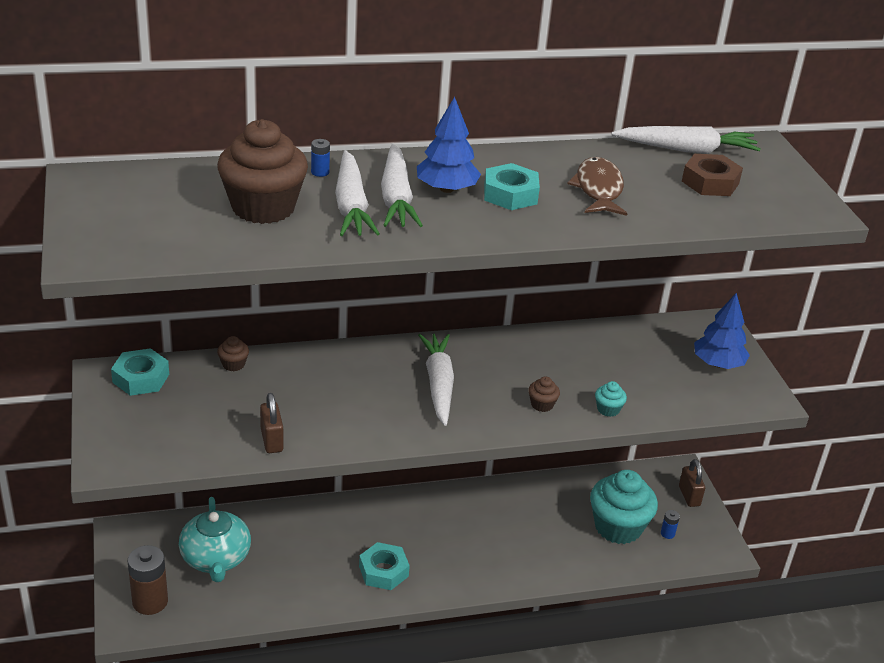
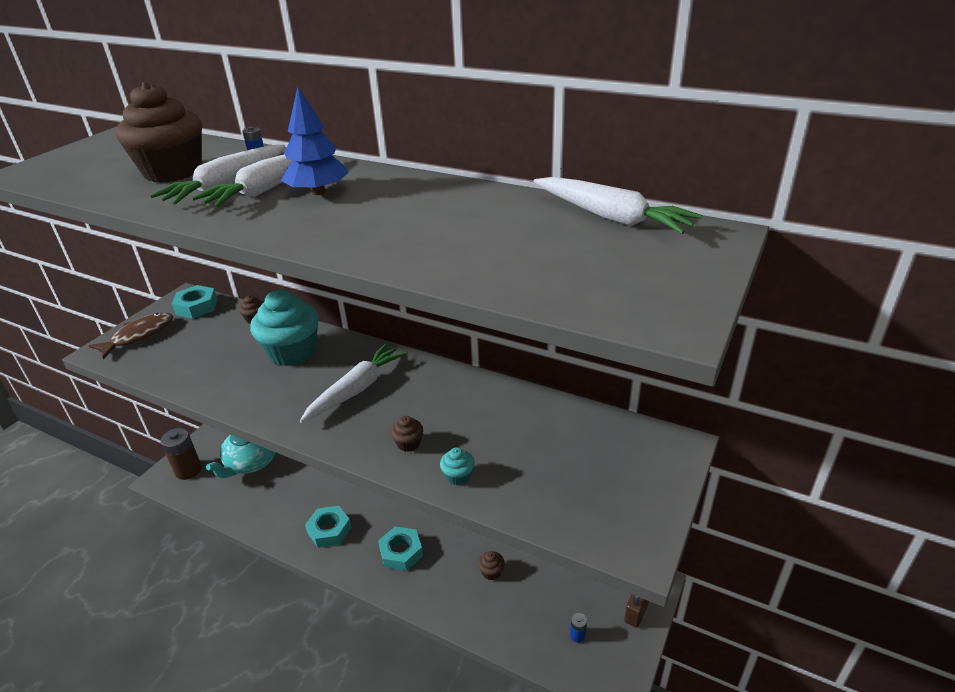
camera: 45 degrees right, 0 degrees up
brown padlock [260,393,284,453] -> none
turquoise nut [484,163,540,210] -> turquoise nut moved to [378,527,423,571]
brown fish [567,157,627,216] -> brown fish moved to [89,313,173,359]
turquoise cupcake [590,470,658,544] -> turquoise cupcake moved to [250,289,319,366]
brown nut [682,154,743,196] -> none
blue tree [694,293,750,369] -> none
none -> brown cupcake [478,551,505,580]

